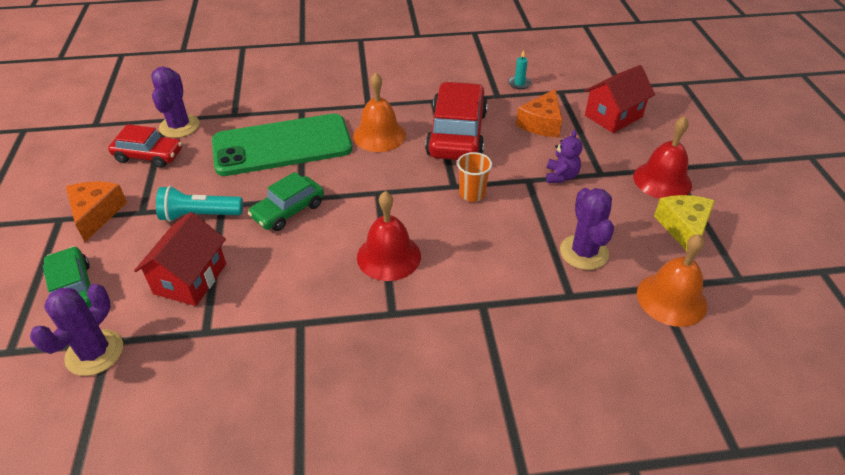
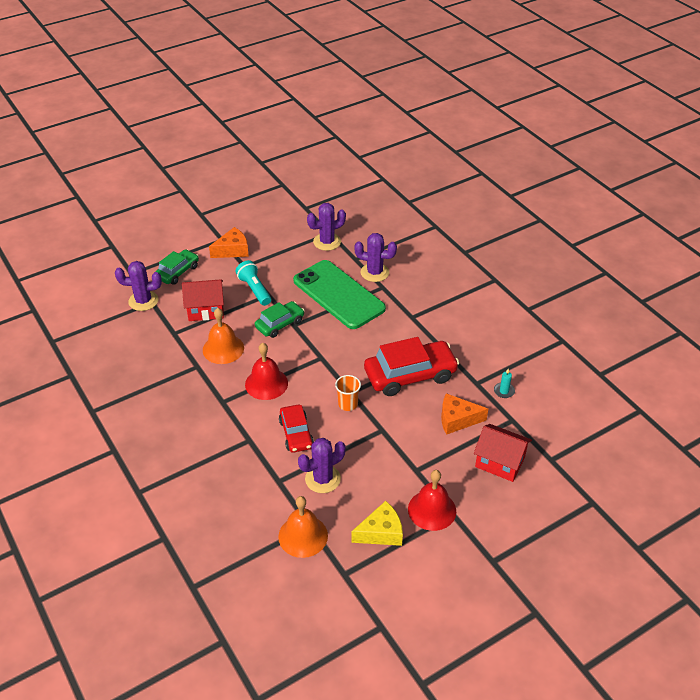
camera: 65 degrees right, 0 degrees up
red car [108,124,182,168] -> red car moved to [279,404,314,453]
green car [248,172,324,231] -> green car turned 120 degrees clockwise [255,301,305,338]
orange bell [353,73,406,152] -> orange bell moved to [203,308,244,364]
purple teddy bear [546,130,583,183] -> none
none -> purple cactus [354,233,397,282]

